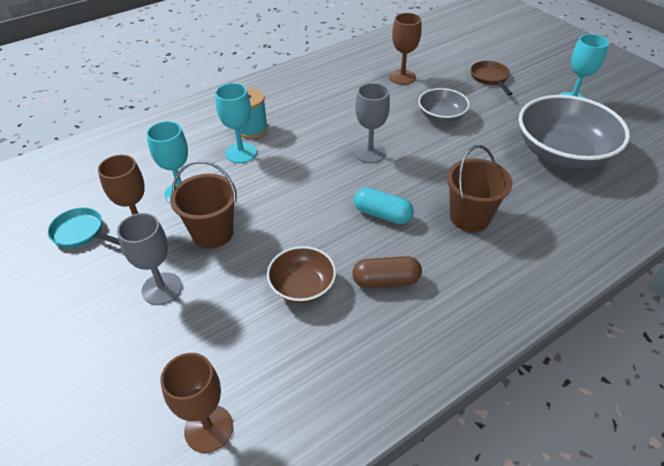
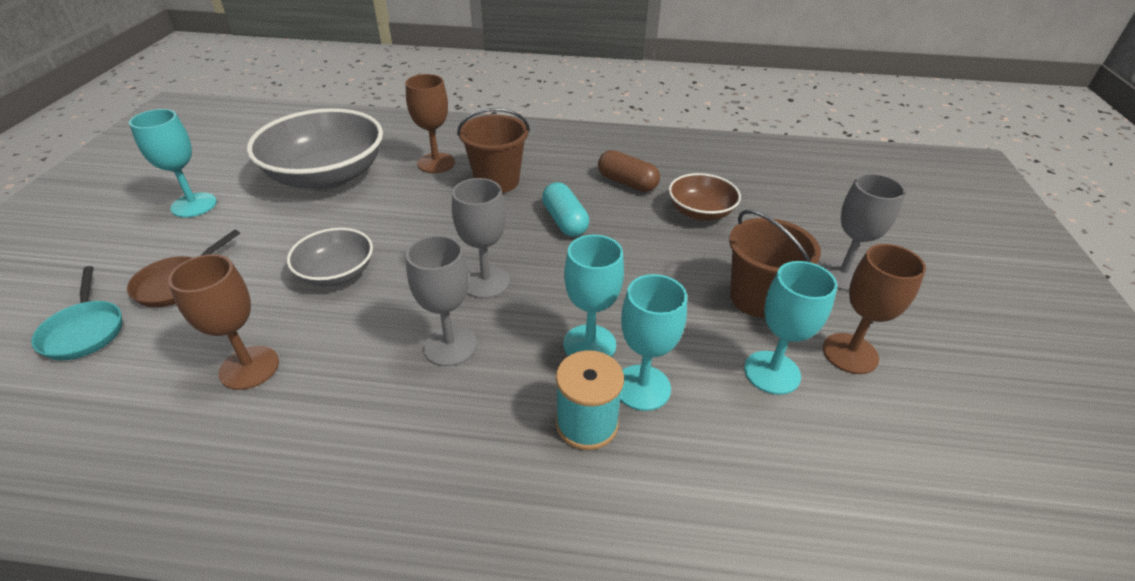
camera: 140 degrees left, 5 degrees down
turquoise pan [48,208,120,248] -> turquoise pan moved to [31,266,122,360]
brown goblet [160,353,233,453] -> brown goblet moved to [405,74,455,173]
none -> grey goblet [406,235,477,367]
none -> turquoise goblet [563,235,624,357]

